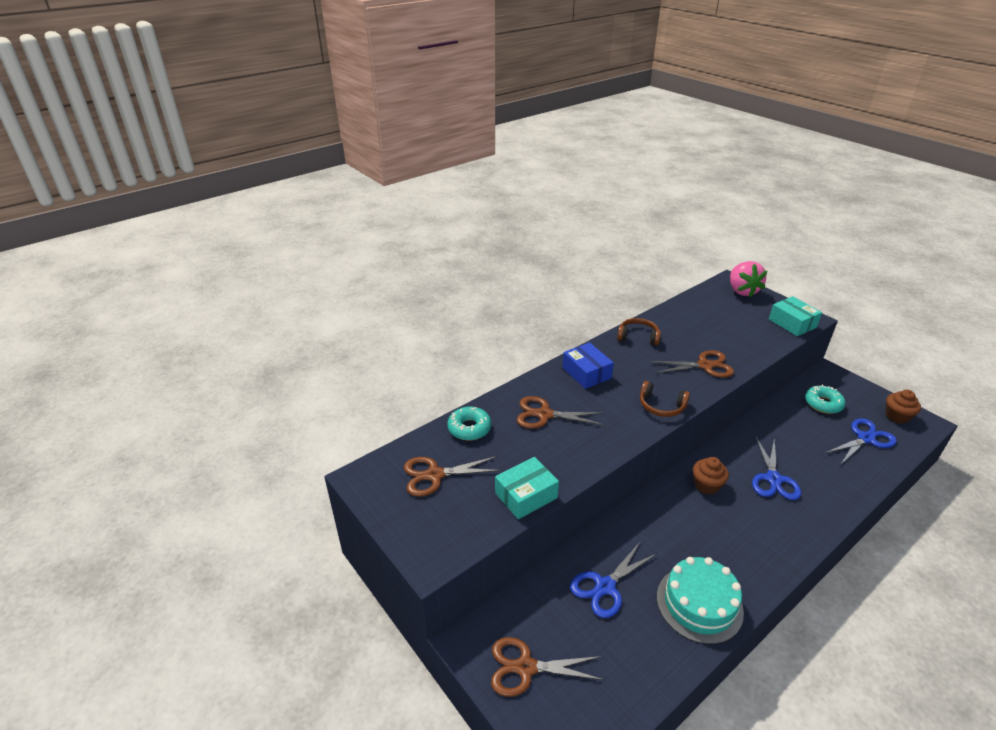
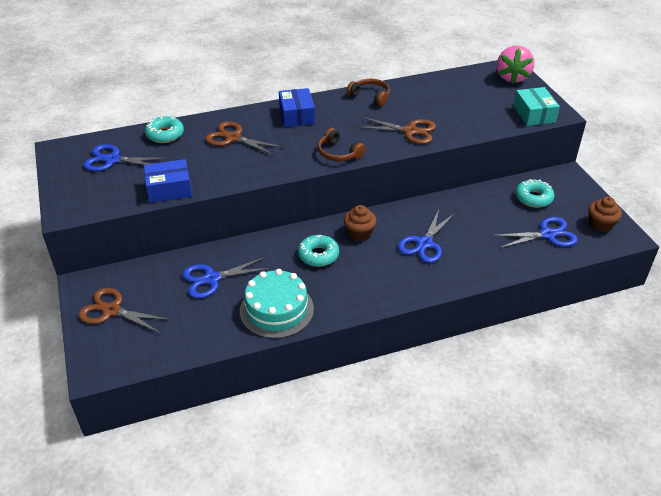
camera: 20 degrees right, 5 degrees up
brown scissors [404,456,502,497] -> blue scissors [83,144,169,171]
turquoise box [495,457,559,519] -> blue box [144,159,192,203]
none -> turquoise donut [298,235,339,267]

